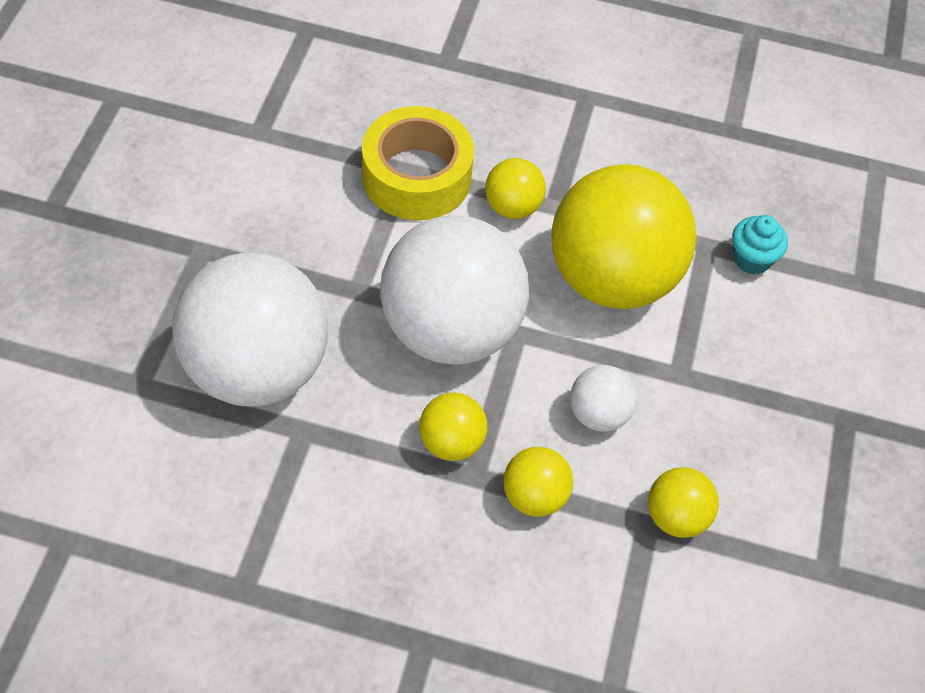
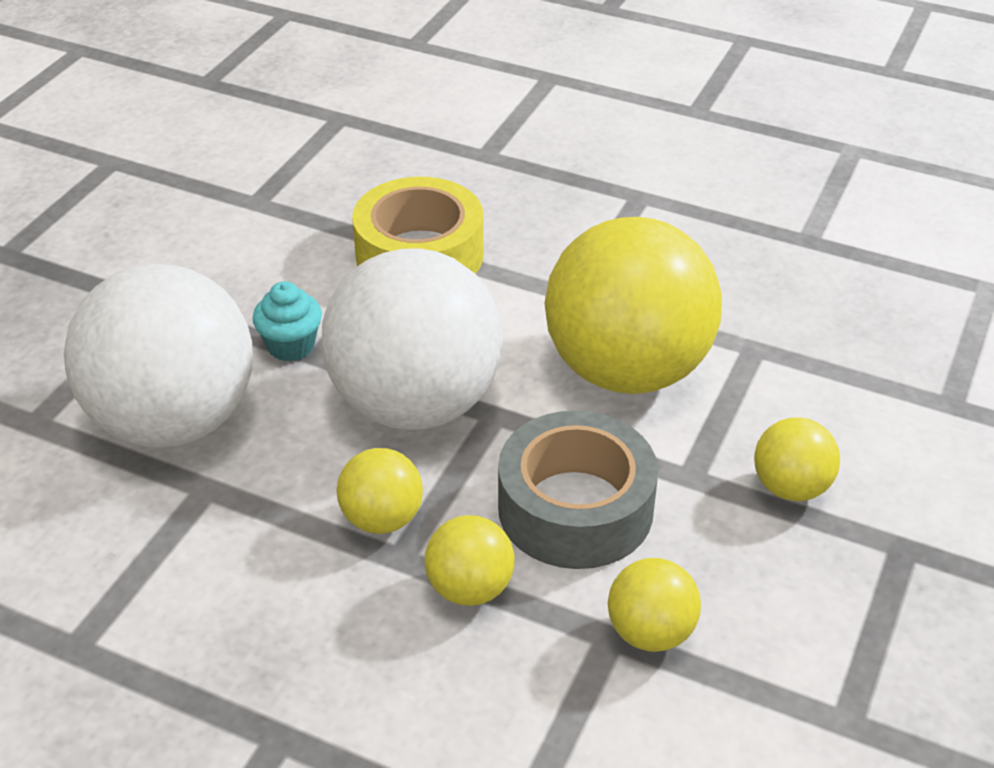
camera: 15 degrees right, 15 degrees down
yellow ball [485,158,546,219] -> yellow ball moved to [754,417,840,501]
white ball [570,365,637,432] -> grey tape [498,410,658,569]
turquoise cupcake [732,215,788,274] -> turquoise cupcake moved to [253,281,322,362]

